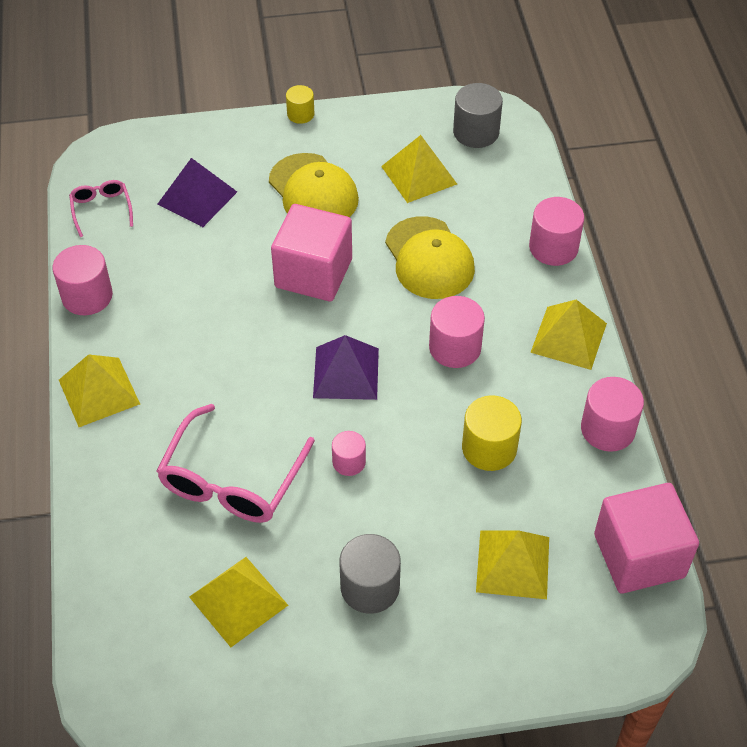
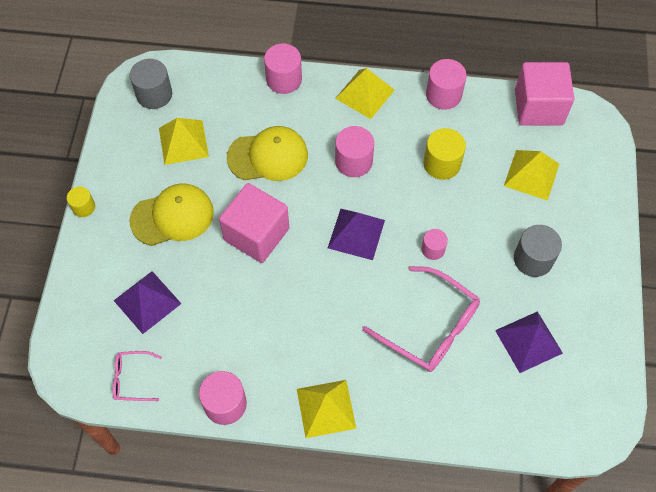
camera: 75 degrees left, 10 degrees up
yellow pyramid [189,557,288,647] -> purple pyramid [495,311,563,373]

